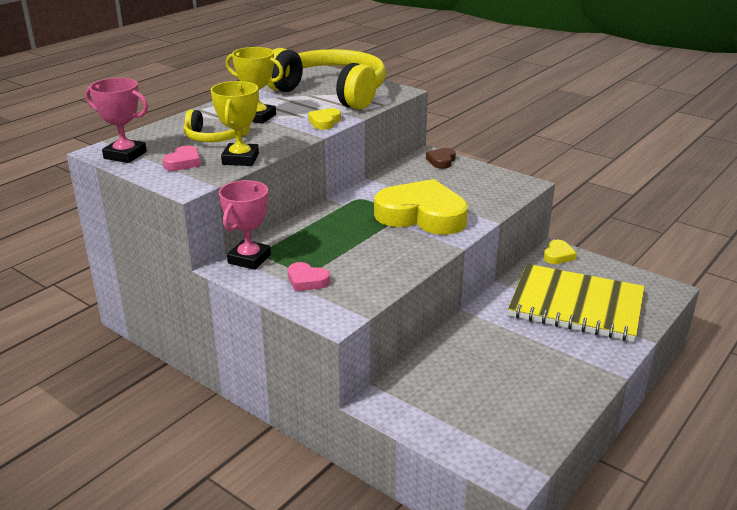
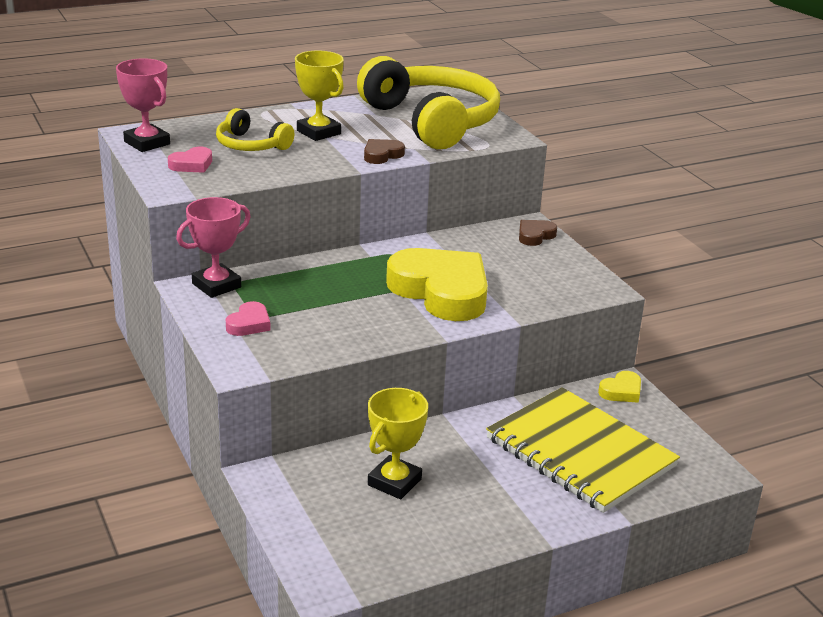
camera: 25 degrees right, 0 degrees up
yellow trophy [211,81,259,166] -> yellow trophy moved to [368,388,428,499]
pink heart [288,262,330,291] -> pink heart turned 120 degrees counterclockwise [226,301,271,336]
yellow heart [308,108,341,130] -> brown heart [364,139,405,164]

